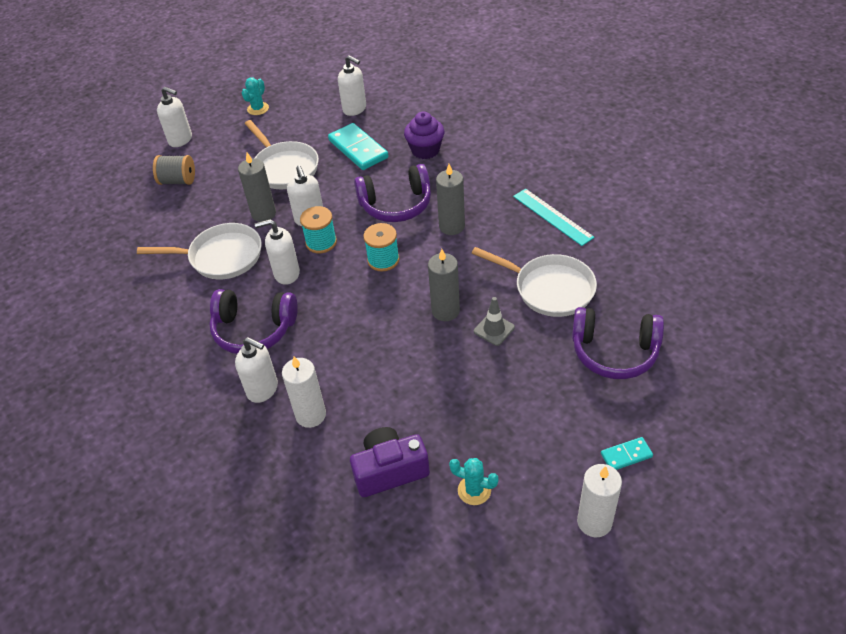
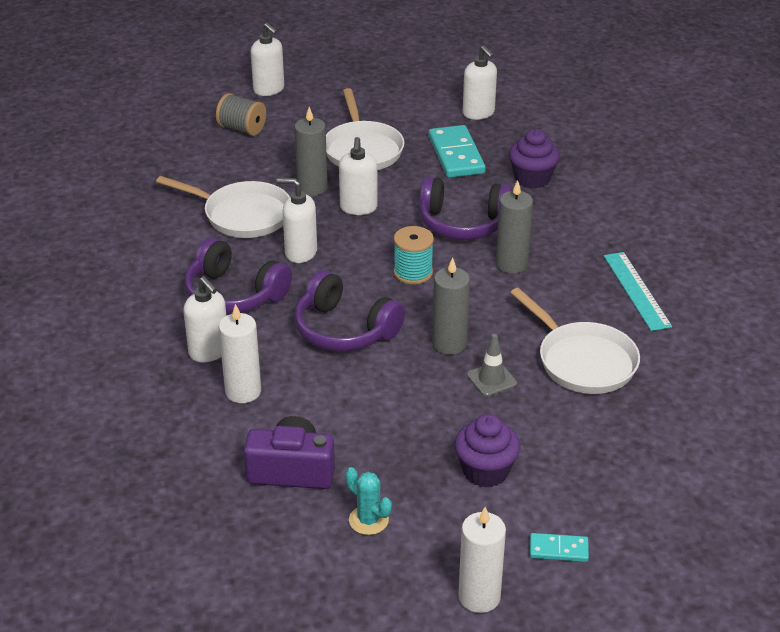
camera: 20 degrees right, 10 degrees down
turquoise cactus [242,78,269,115] -> none
turquoise spool [300,206,337,253] -> none
purple headphones [572,307,664,379] -> purple headphones moved to [295,270,405,351]
none -> purple cupcake [454,414,520,487]

